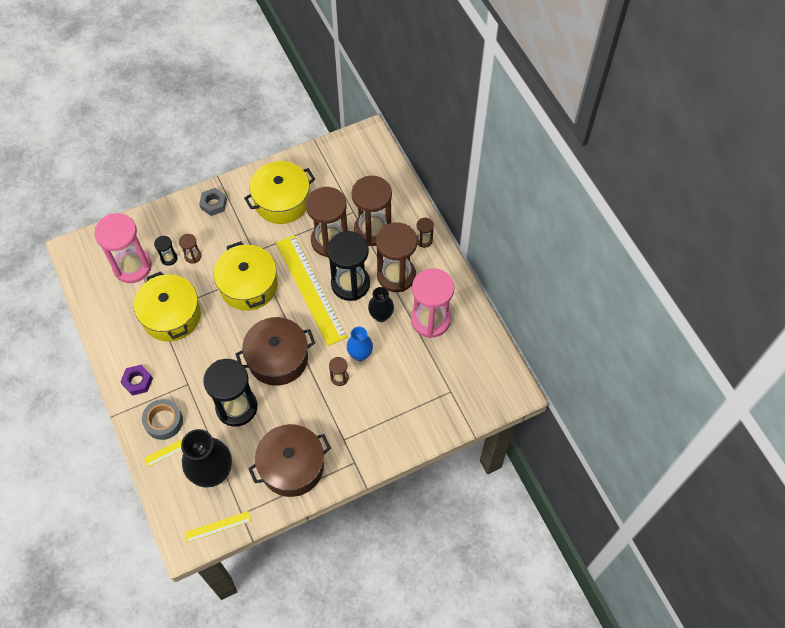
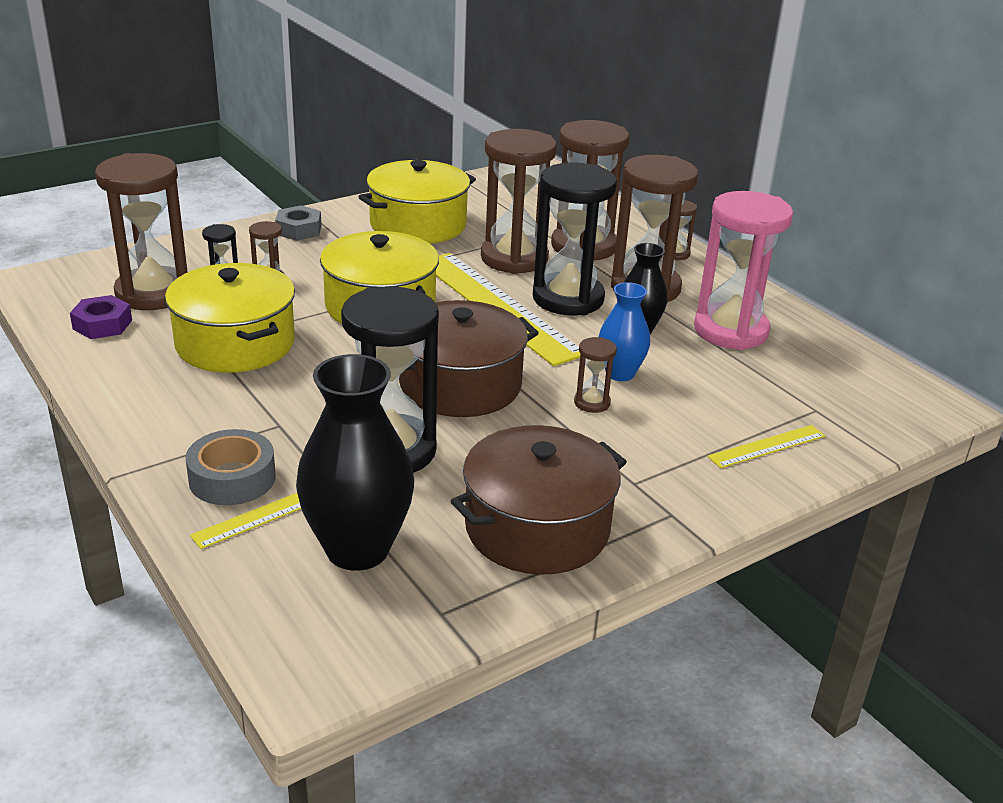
camera: 10 degrees left, 30 degrees down
pink hourglass [94,213,152,283] -> brown hourglass [95,153,187,310]
purple nut [120,365,153,396] -> purple nut moved to [70,295,132,339]
yellow ruler [184,511,252,543] -> yellow ruler moved to [708,425,825,468]

